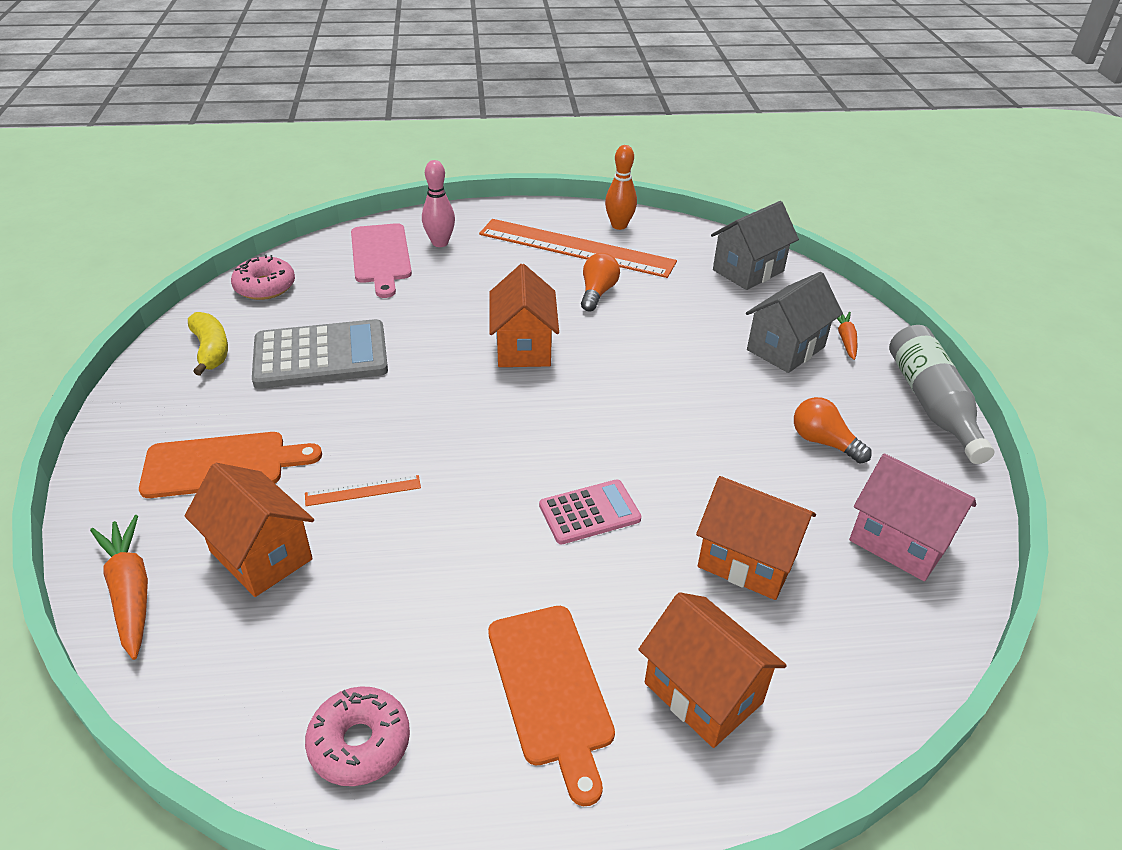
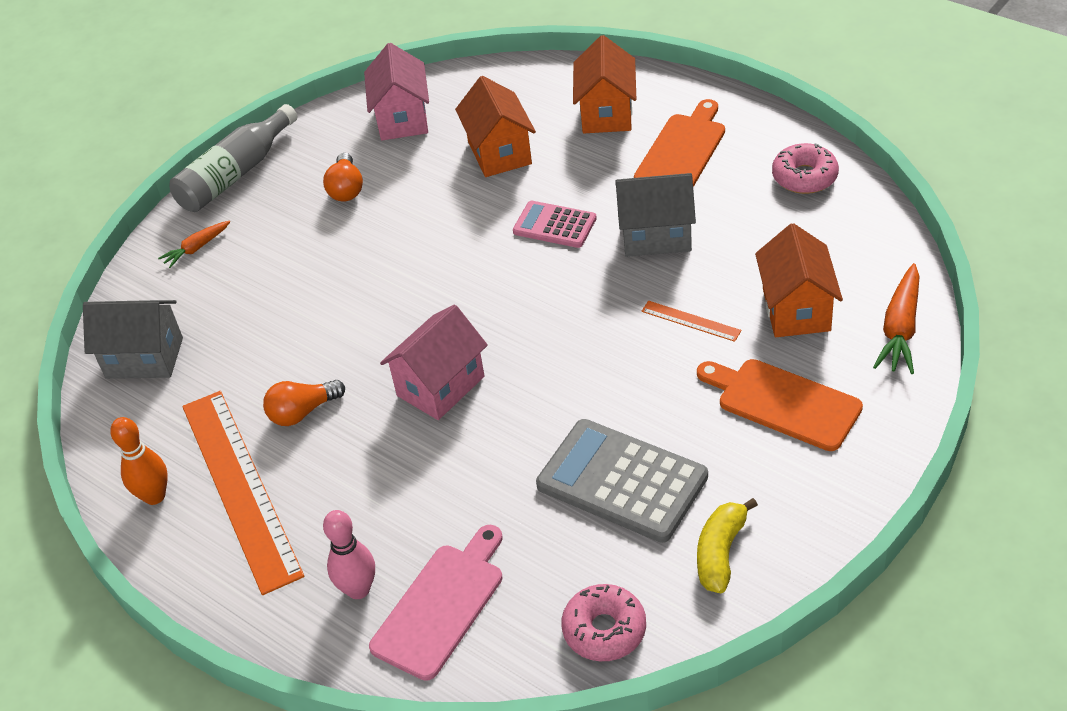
camera: 130 degrees left, 5 degrees up
orange house [490,264,559,367] -> pink house [380,304,488,420]
grey house [746,272,843,373] -> grey house moved to [615,173,696,257]

